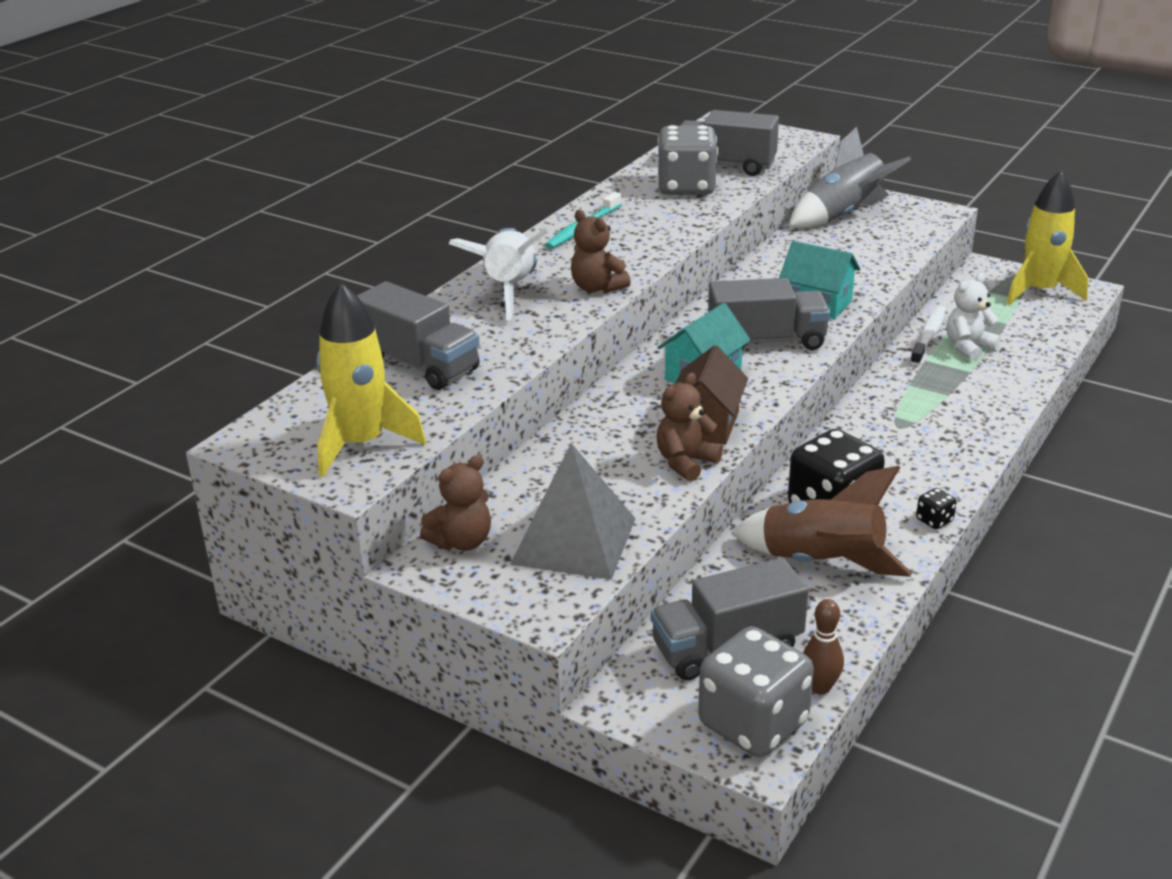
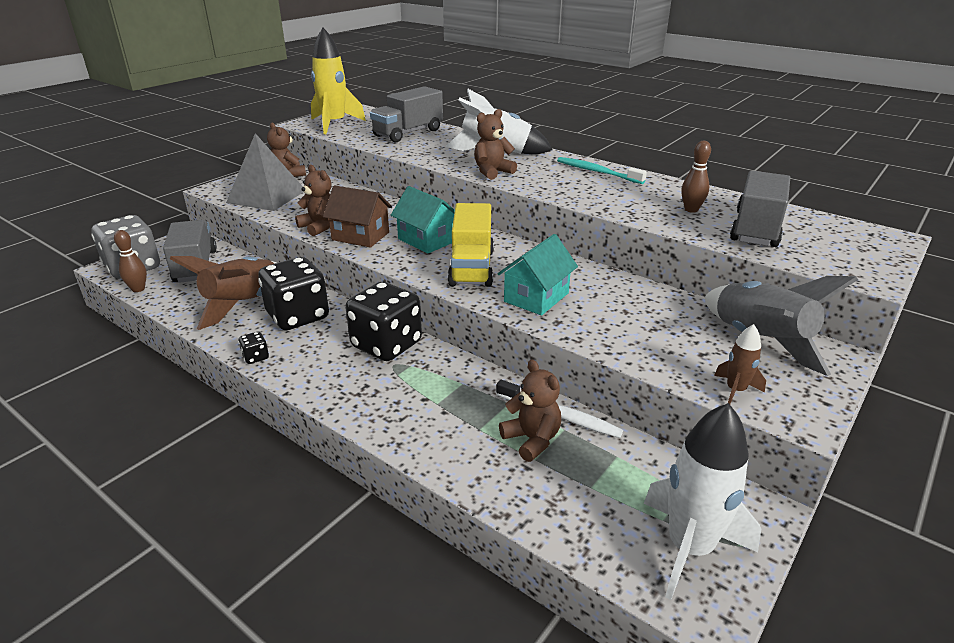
camera: 95 degrees right, 0 degrees up
grey dice [657,125,718,195] -> brown bowling pin [681,141,711,213]
grey truck [708,278,831,350] -> yellow truck [448,203,494,287]
white teddy bear [947,273,1001,361] -> brown teddy bear [499,359,561,462]
yellow rocket [1007,171,1088,305] -> white rocket [644,403,761,600]
none -> black dice [345,282,422,361]
none -> brown rocket [714,324,766,404]

